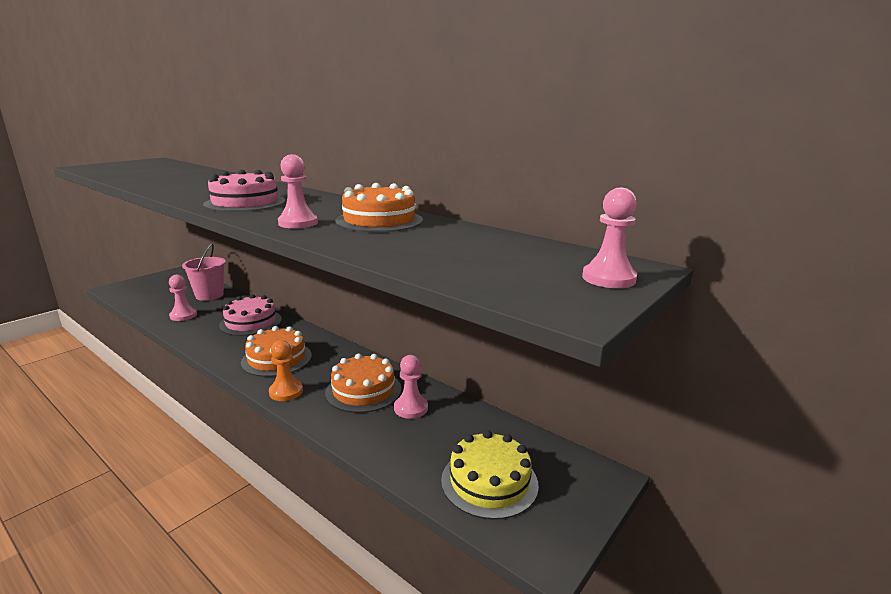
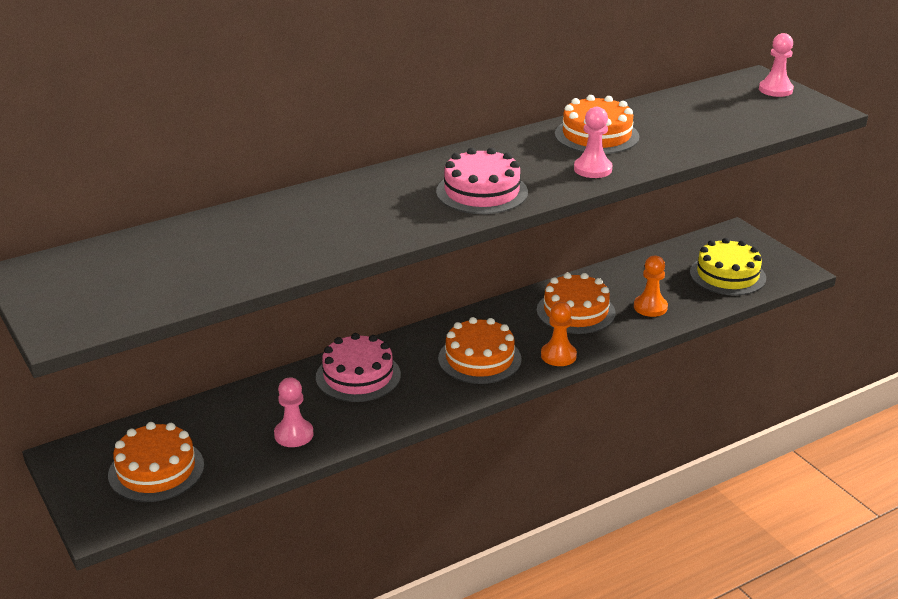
camera: 70 degrees left, 10 degrees up
pink bucket [182,243,226,301] -> none
pink pawn [394,355,428,419] -> none
none -> orange cake [108,422,204,502]
none -> orange pawn [634,256,668,317]

